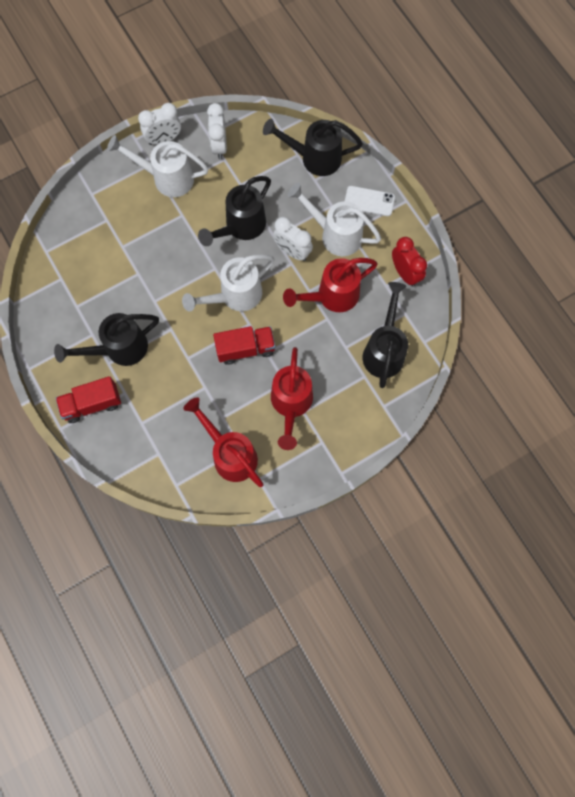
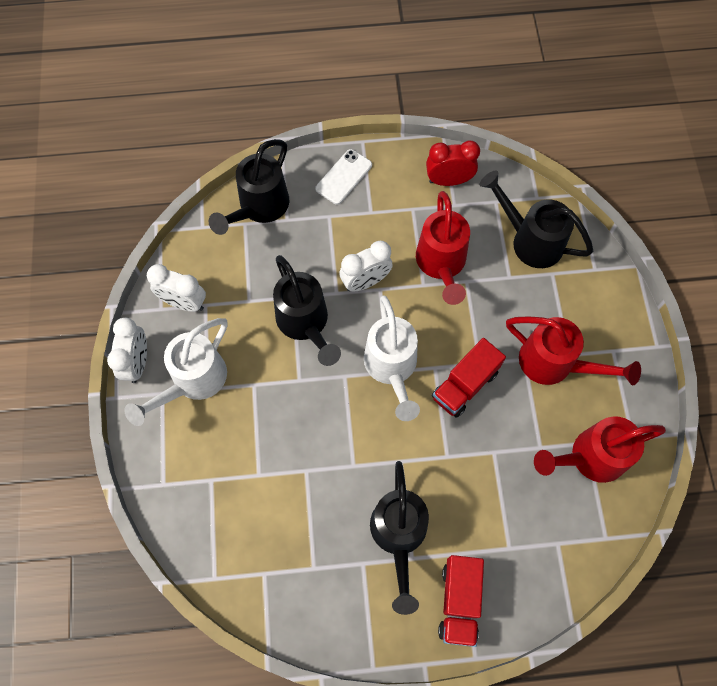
camera: 65 degrees left, 5 degrees down
red truck [213,326,275,365] -> red truck turned 150 degrees counterclockwise [432,338,506,418]
white watering can [287,183,381,256] -> none

